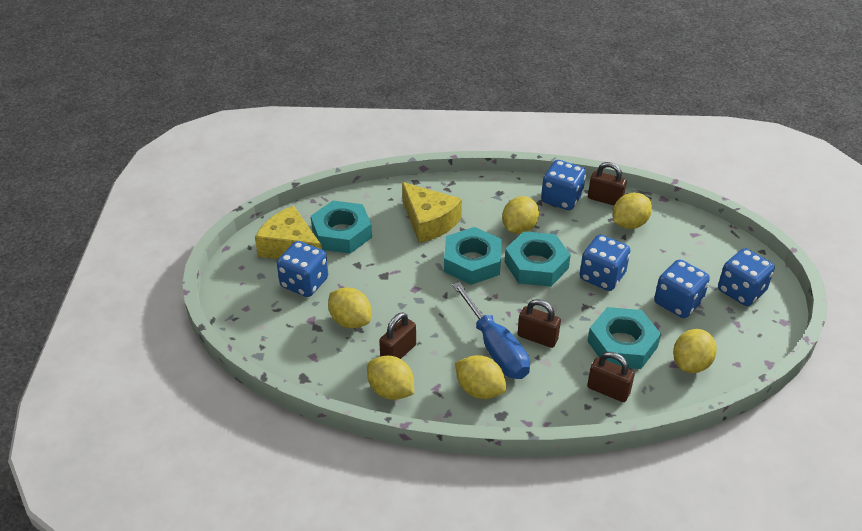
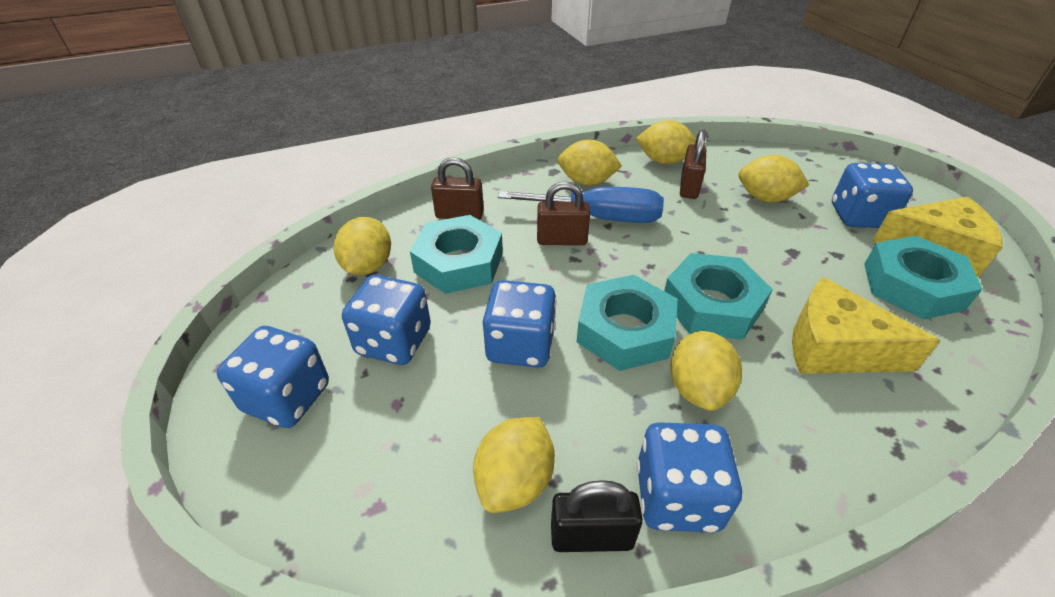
camera: 155 degrees right, 0 degrees up
blue screwdriver [452,282,530,379] -> blue screwdriver turned 150 degrees clockwise [498,187,664,223]
brown padlock [588,162,627,205] -> black padlock [551,480,643,552]

